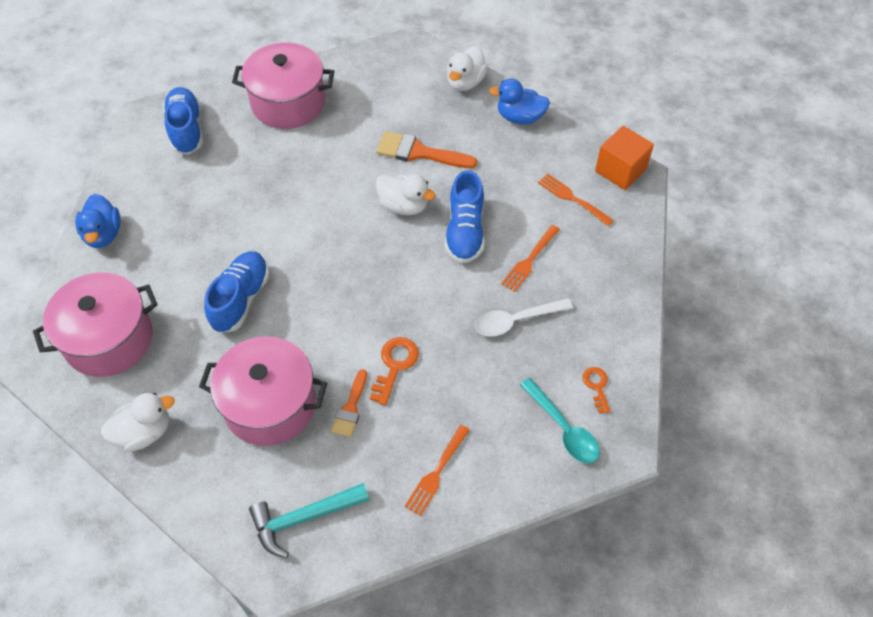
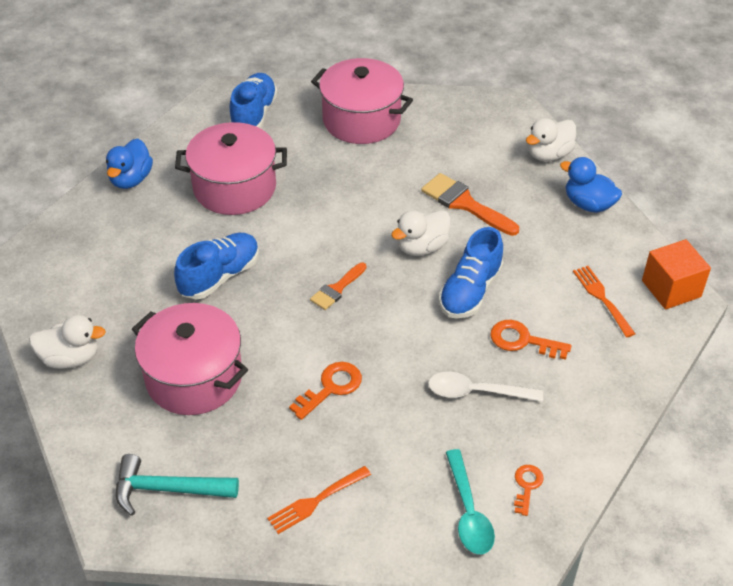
camera: 25 degrees right, 10 degrees down
pink pot [33,272,158,377] -> pink pot moved to [175,122,287,215]
orange brush [331,369,367,437] -> orange brush moved to [310,263,366,310]
white duck [375,174,436,215] -> white duck turned 90 degrees clockwise [391,210,451,256]
orange fork [501,225,560,292] -> orange key [491,320,571,360]

